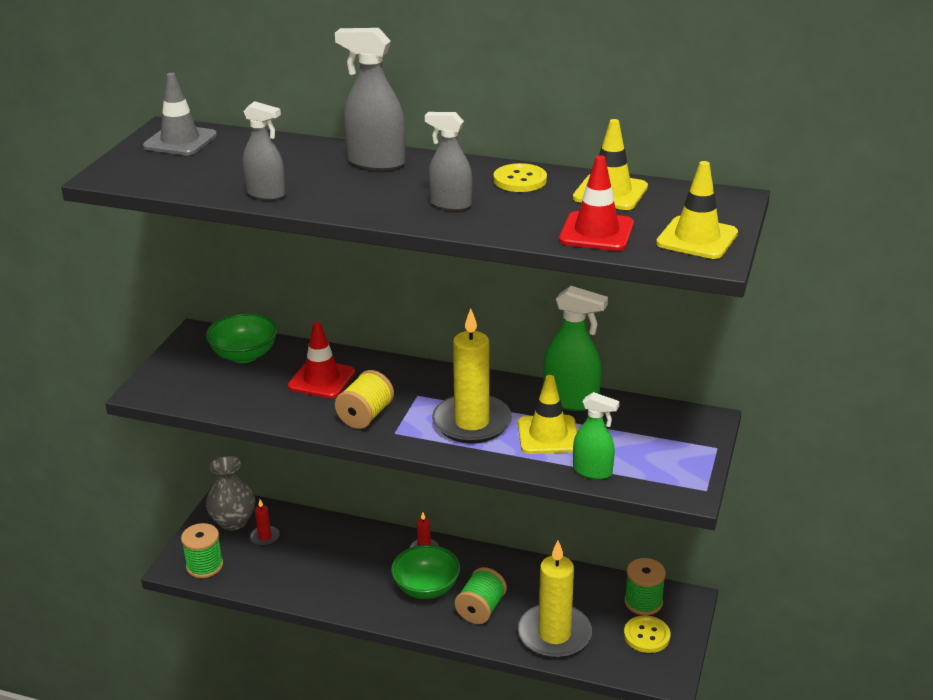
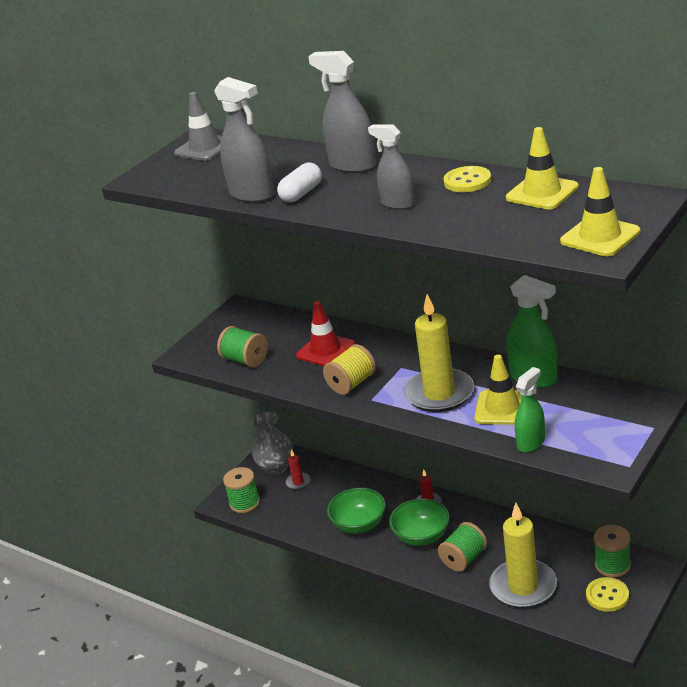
camera: 20 degrees right, 0 degrees up
green bowl [206,313,278,363] -> green bowl moved to [327,488,386,534]
grey spray bottle [243,101,286,200] -> grey spray bottle [214,77,275,203], size x1.50
red traffic cone [559,155,634,251] -> none
green spray bottle [573,392,620,479] -> green spray bottle turned 90 degrees counterclockwise [515,367,545,453]
none -> green spool [217,326,268,368]
none -> white capsule [277,163,322,202]

